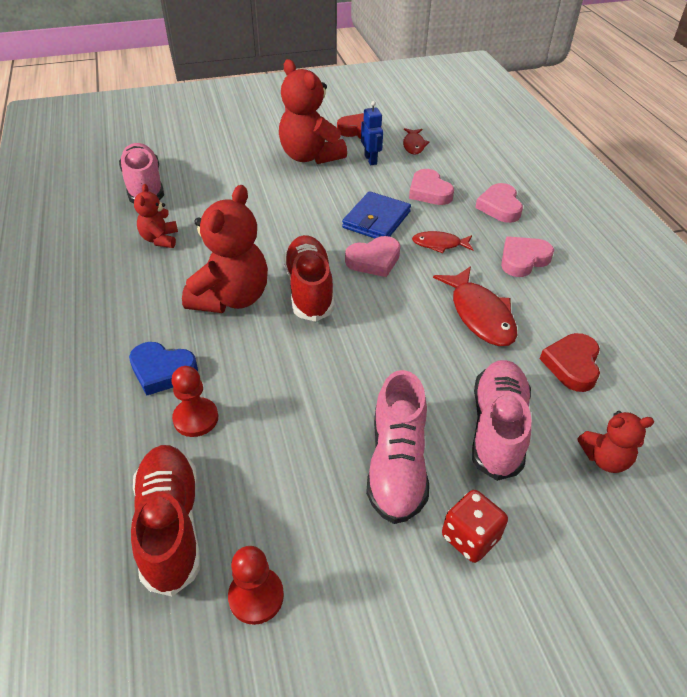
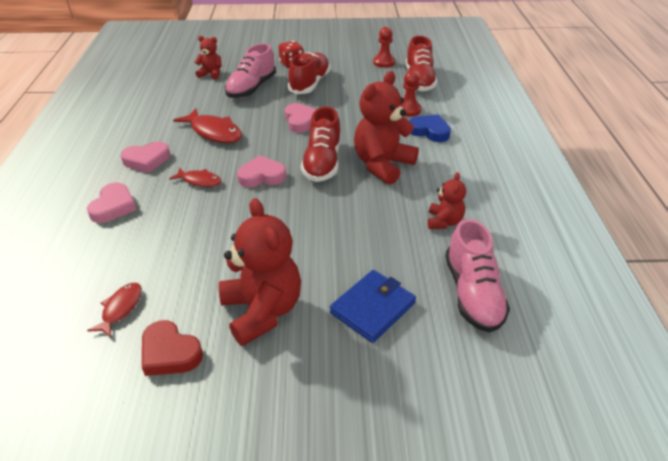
camera: 165 degrees left, 5 degrees down
blue wallet [342,191,411,238] -> blue wallet moved to [330,270,416,343]
blue robot [361,101,383,165] -> none
pink shoe [366,370,429,524] -> red shoe [288,52,330,94]
pink heart [409,169,454,205] -> pink heart moved to [285,103,317,133]
red fish [433,266,517,346] -> red fish turned 135 degrees clockwise [173,108,242,143]
red heart [540,333,600,392] -> none

